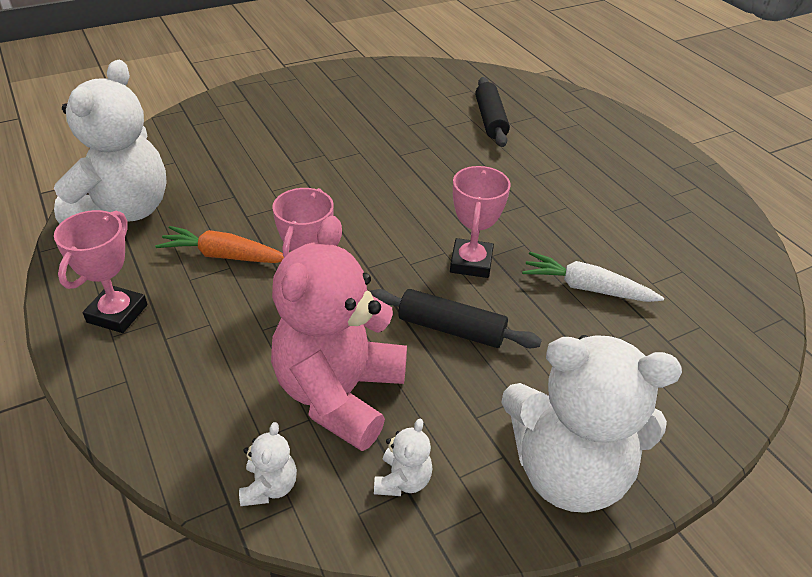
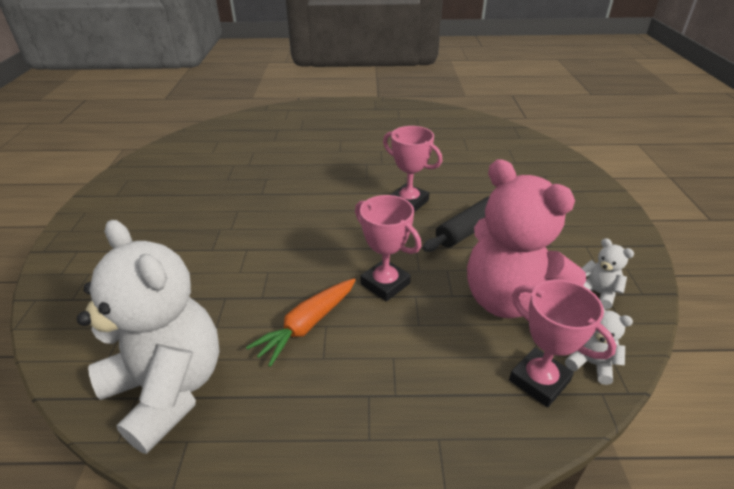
camera: 60 degrees left, 5 degrees down
pink trophy [54,210,147,333] -> pink trophy moved to [509,279,617,407]
black rolling pin [475,77,510,147] -> none
white teddy bear [501,335,682,513] -> none
white carrot [522,252,664,302] -> none

